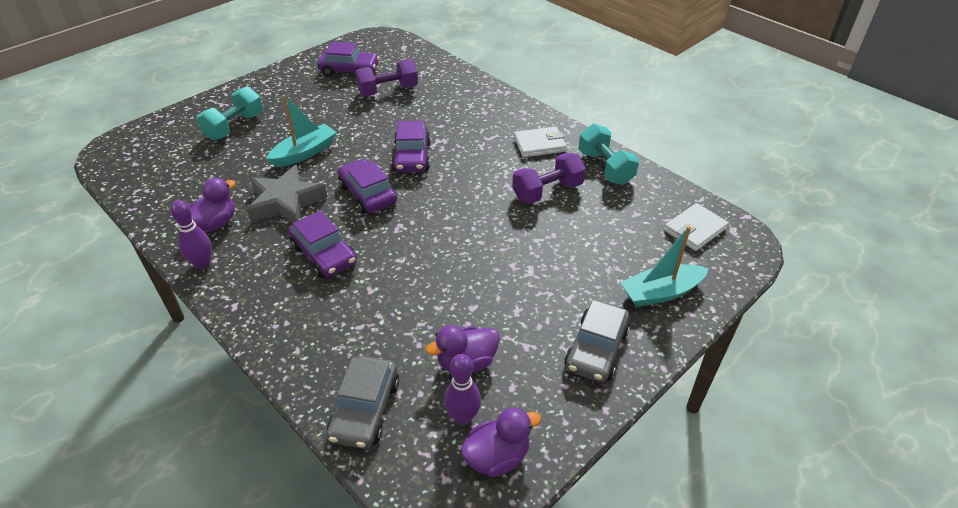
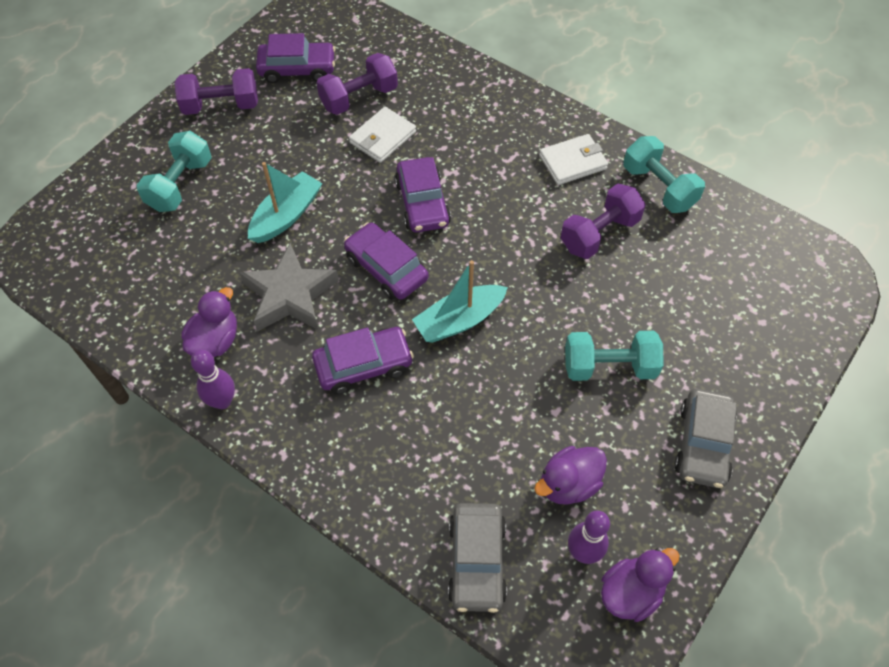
camera: 10 degrees left, 15 degrees up
purple car [289,211,357,278] -> purple car turned 60 degrees counterclockwise [312,327,414,394]
turquoise boat [620,226,709,307] -> turquoise boat moved to [412,260,508,343]
white wallet [664,203,729,251] -> white wallet moved to [349,107,416,163]
none -> purple dumbbell [174,68,258,115]
none -> turquoise dumbbell [565,331,664,381]

